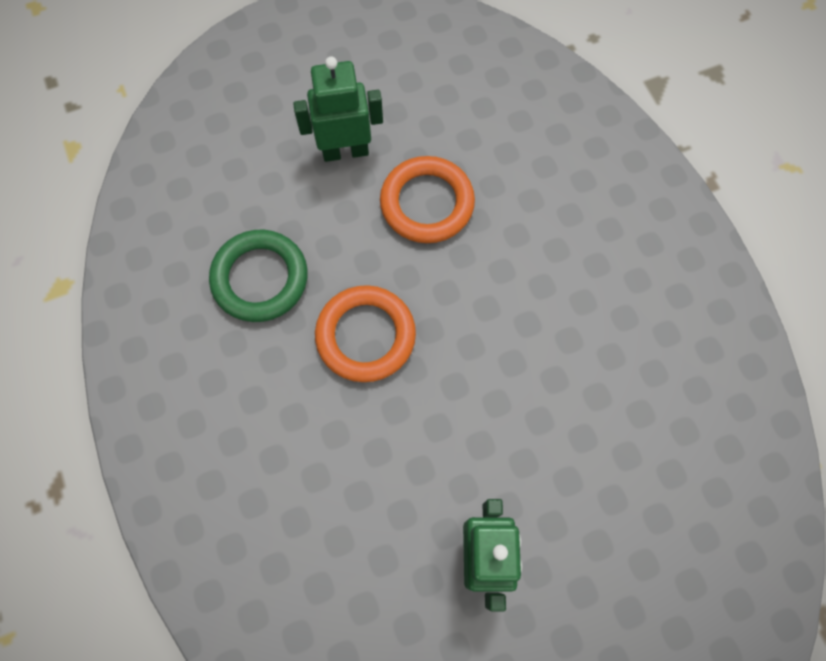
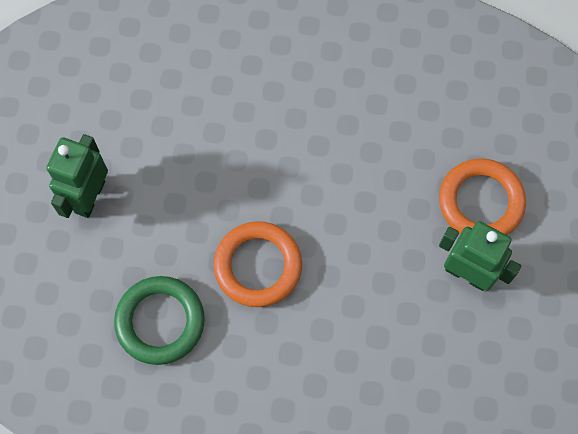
camera: 60 degrees left, 0 degrees up
orange ring [380,156,475,243] -> orange ring moved to [439,158,526,235]

